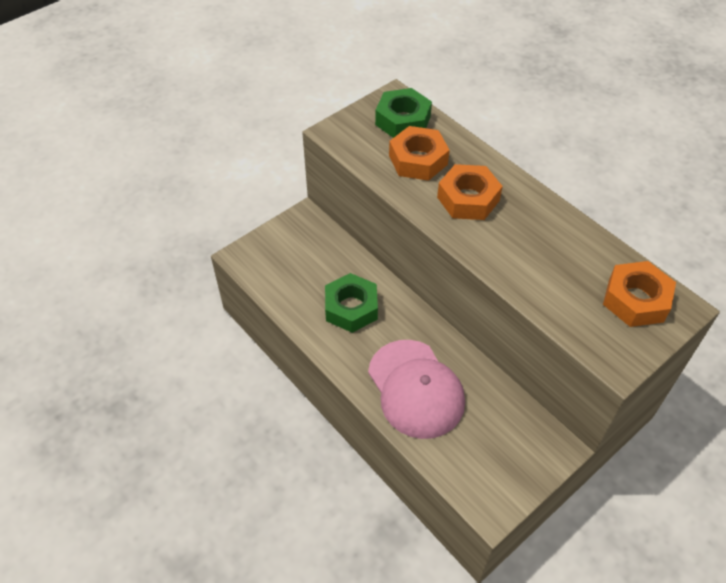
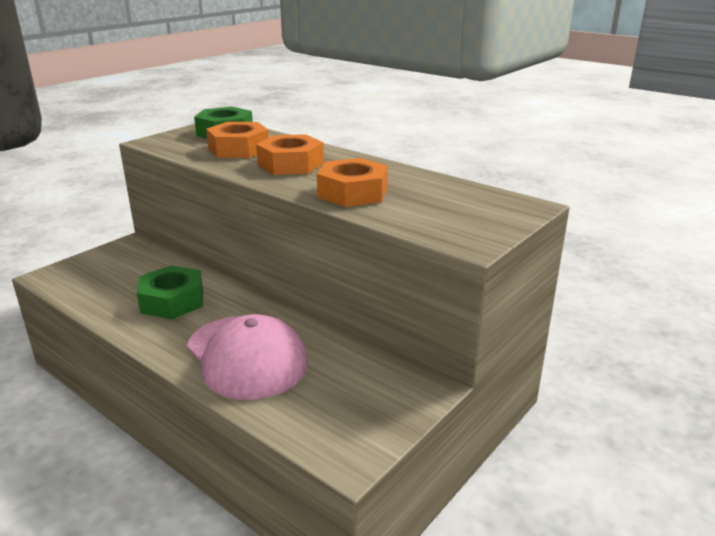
camera: 10 degrees left, 25 degrees down
orange nut [603,261,676,327] -> orange nut moved to [317,158,388,207]

